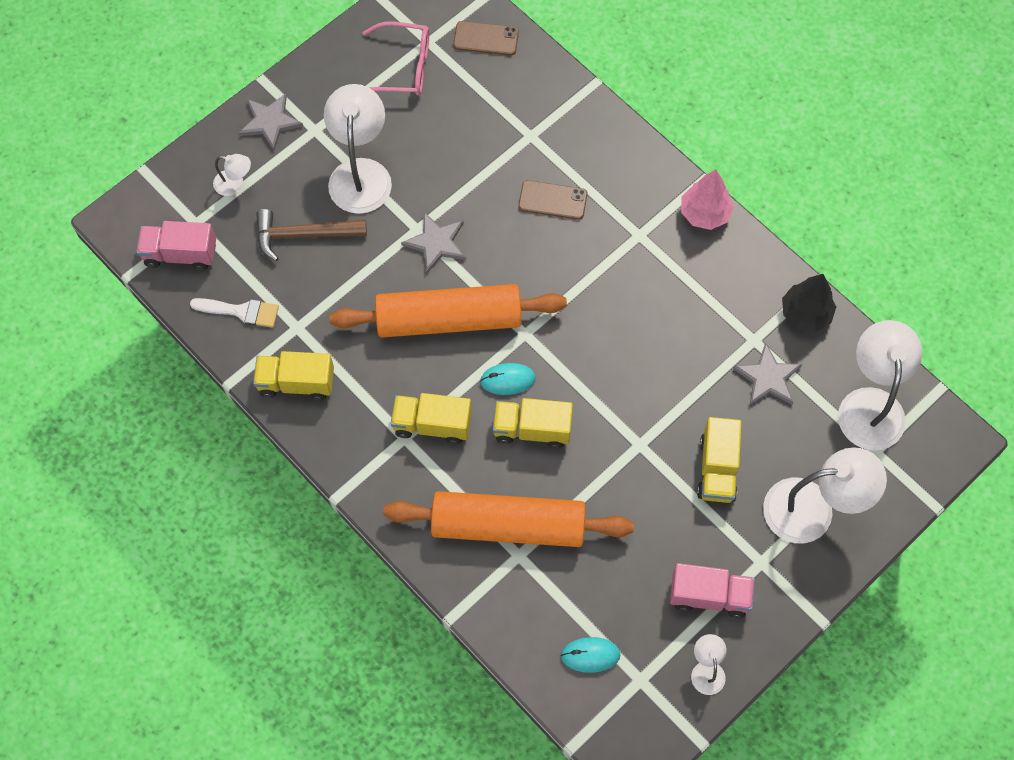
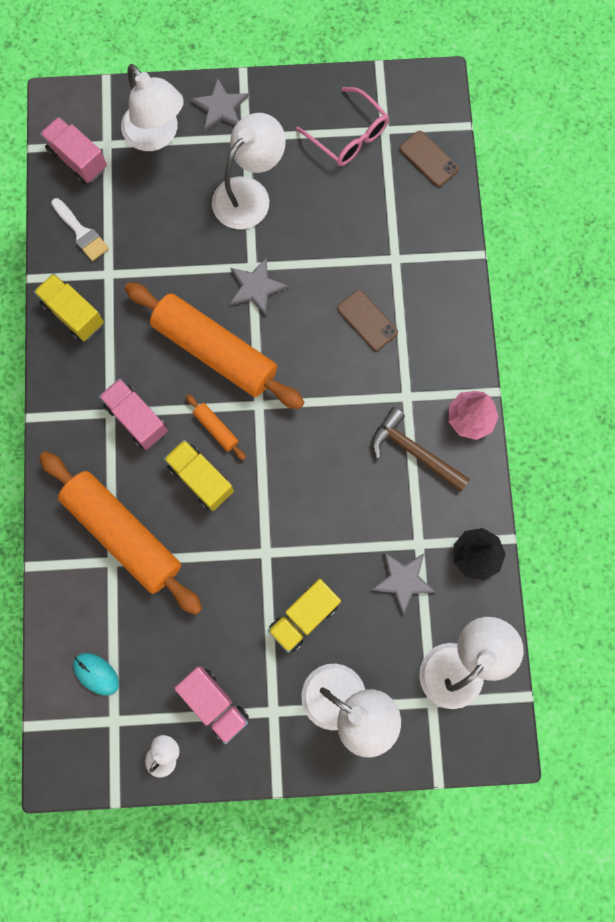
camera: 40 degrees right, 10 degrees up
white lamp [213,154,251,196] -> white lamp [121,64,184,151], size x2.09
brown hammer [256,209,367,261] -> brown hammer moved to [372,407,470,492]
yellow truck [391,393,472,444] -> pink truck [99,378,168,450]
turquoise mouse [480,363,536,395] -> orange rolling pin [186,395,246,460]

